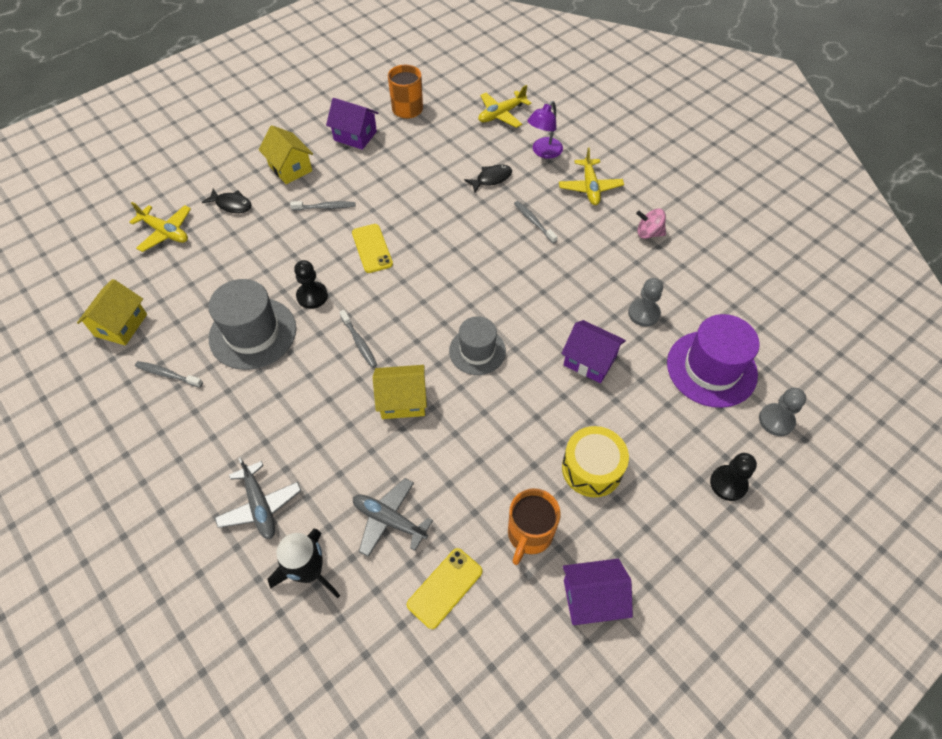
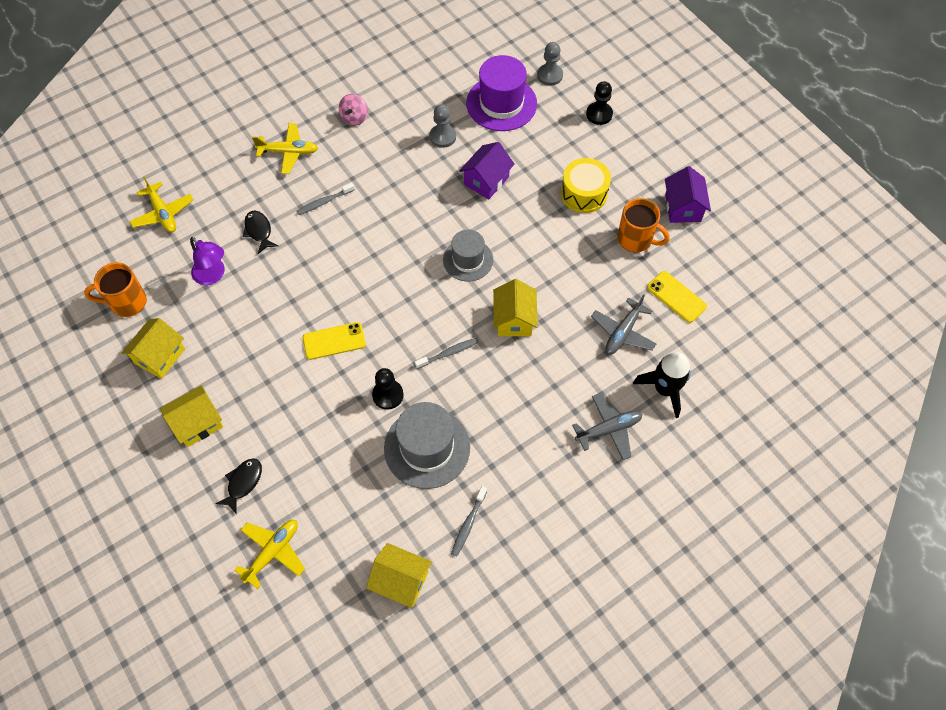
camera: 85 degrees left, 5 degrees up
grey toothbrush [290,201,355,211] -> none
purple house [326,98,378,150] -> yellow house [122,318,185,379]
purple lamp [527,101,563,159] -> purple lamp moved to [190,237,225,285]

